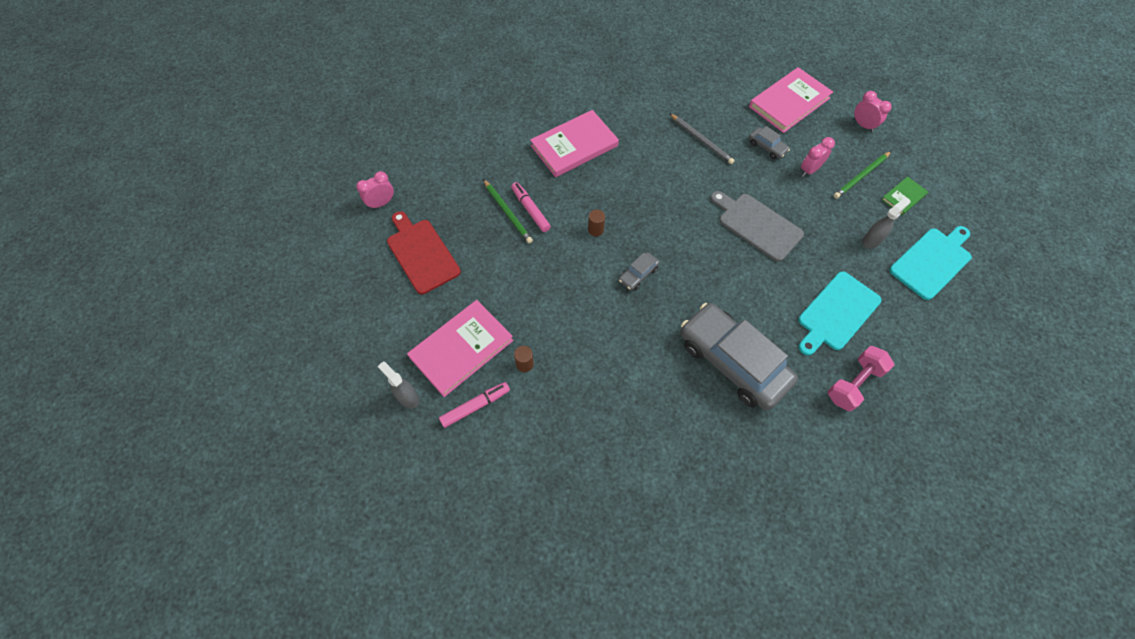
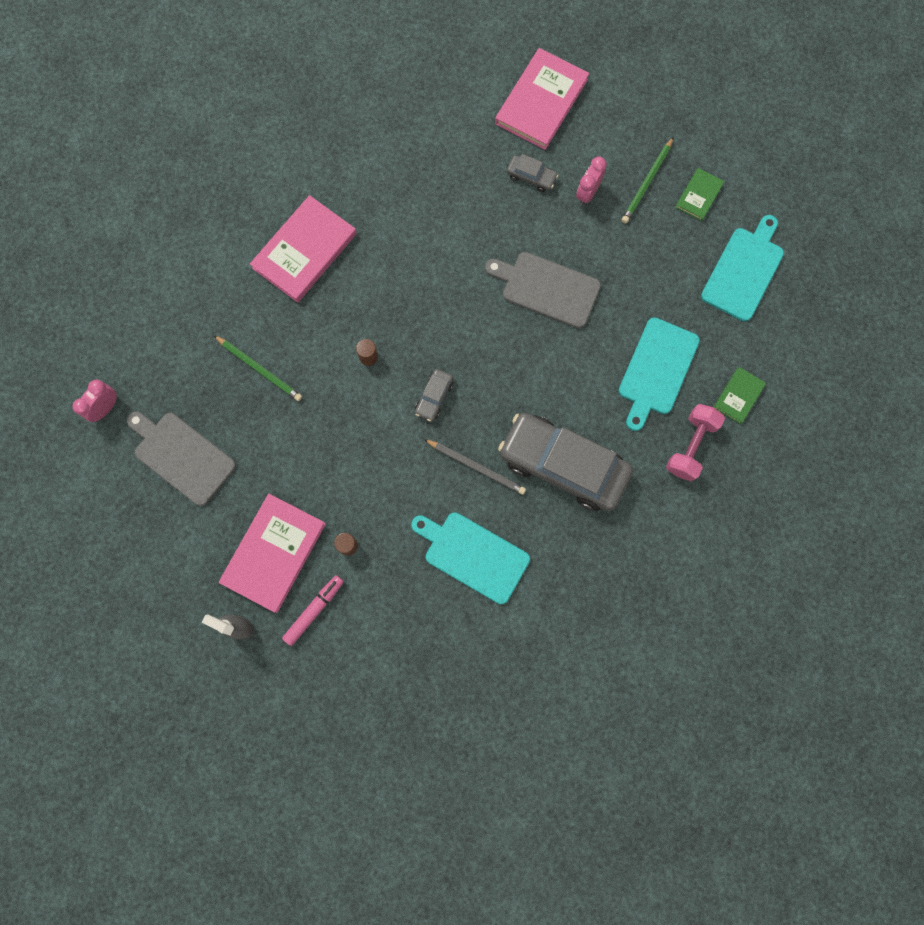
camera: 20 degrees left, 15 degrees up
red cutting board [387,211,461,294] -> grey cutting board [127,411,236,506]
pink marker [511,182,551,232] -> none
grey pencil [669,113,735,164] -> grey pencil moved to [424,439,526,495]
pink clock [854,91,892,132] -> none
grey spray bottle [862,197,911,249] -> none
none -> turquoise cutting board [411,512,530,604]
none -> green book [714,367,766,424]

